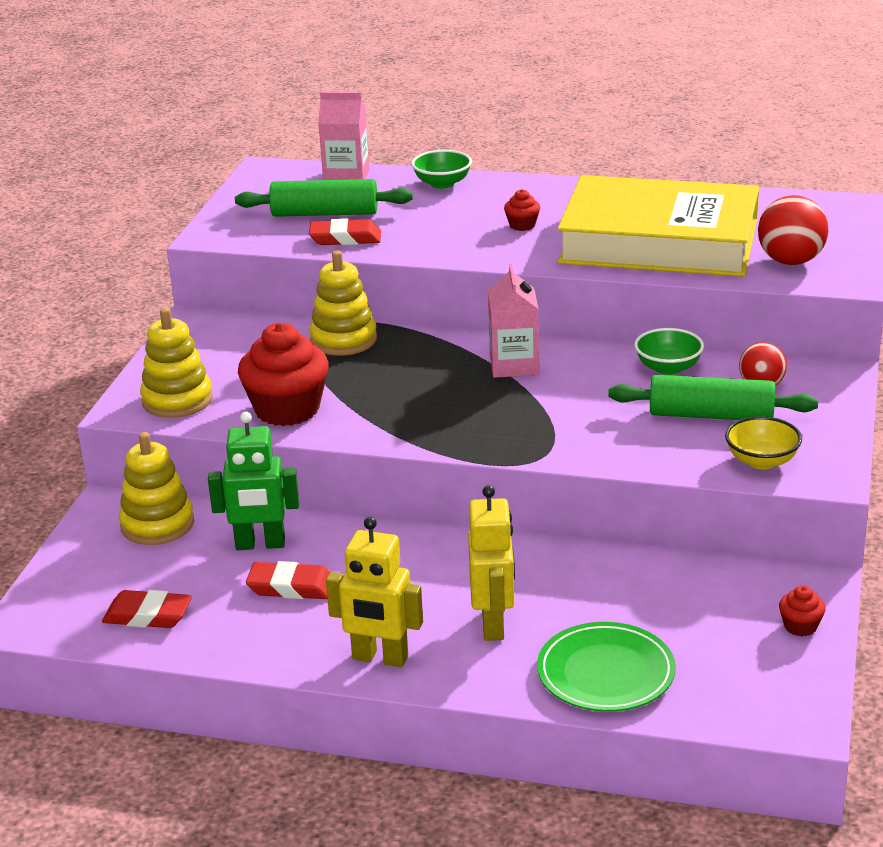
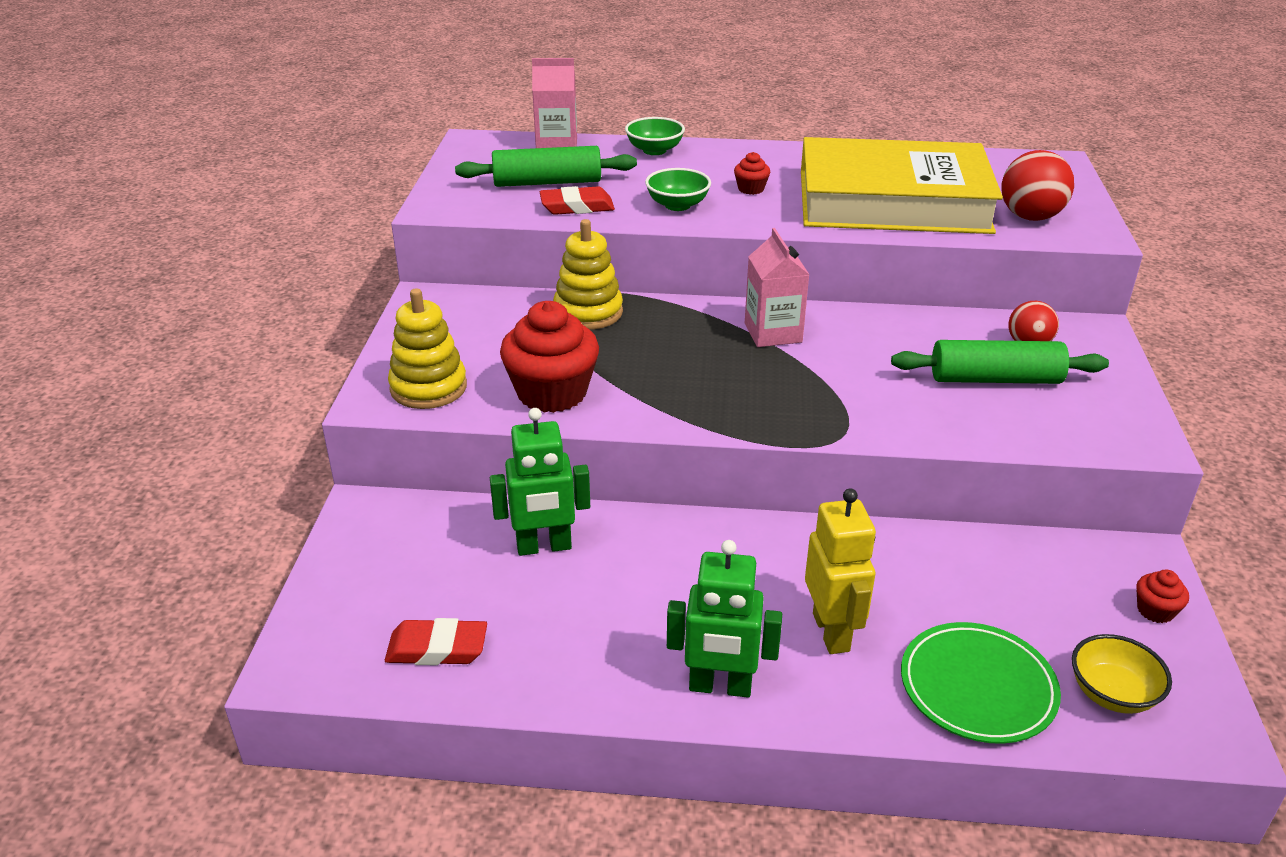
camera: 10 degrees left, 5 degrees up
yellow stacking toy [119,432,194,545] -> none
red eraser [246,561,330,599] -> none
yellow robot [326,517,423,667] -> green robot [667,540,782,698]
green bowl [634,328,704,375] -> green bowl moved to [645,168,711,211]
yellow bowl [725,416,802,469] -> yellow bowl moved to [1072,634,1172,714]

